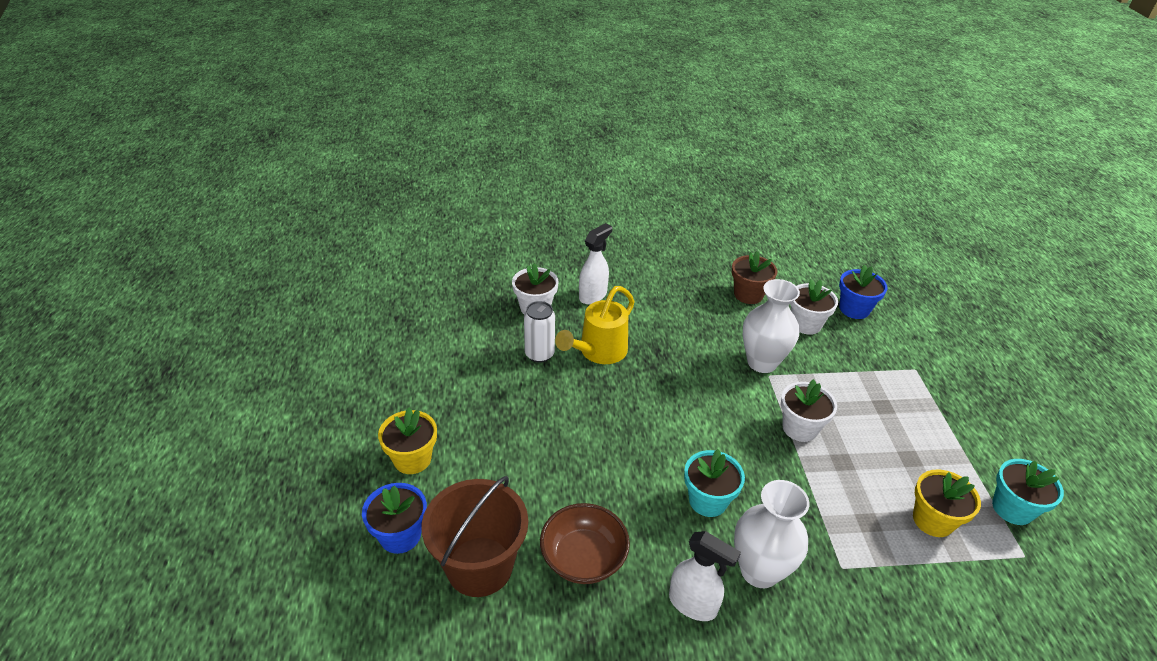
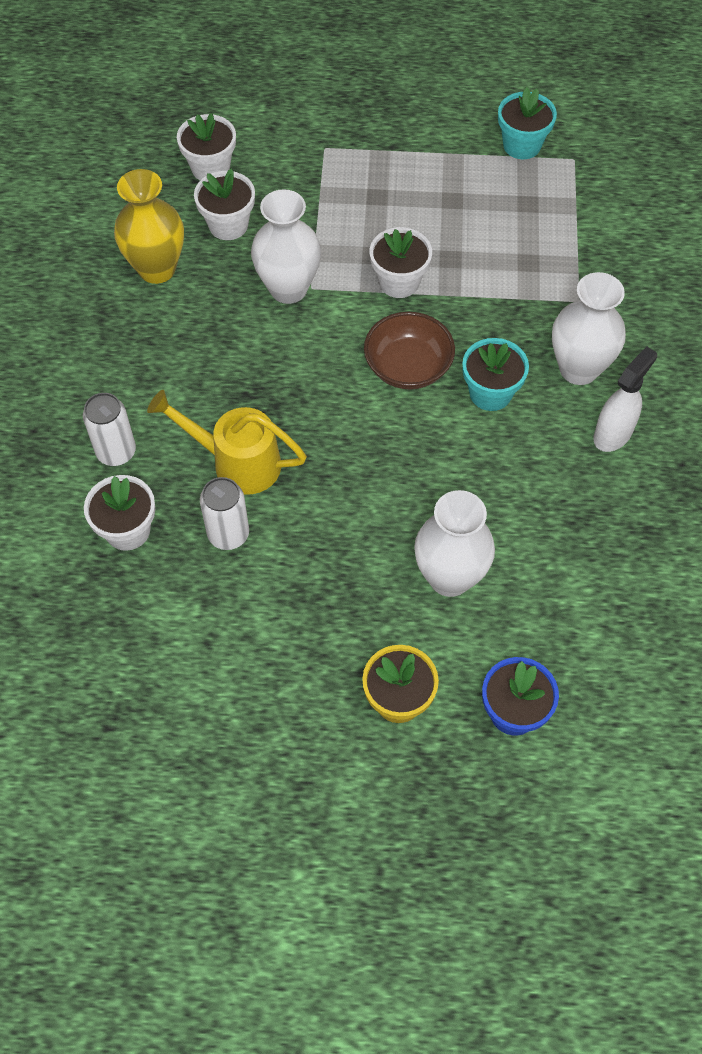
camera: 80 degrees left, 20 degrees up
brown bucket [422,476,528,597] -> none
brown bowl [540,503,630,584] -> brown bowl moved to [364,312,455,390]
yellow watering can [555,286,635,364] -> yellow watering can turned 150 degrees clockwise [147,390,307,495]
white spray bottle [579,223,612,304] -> white can [83,393,136,466]
brown flower pot [732,251,777,304] -> yellow vase [114,169,184,284]
blue flower pot [839,265,887,319] -> white flower pot [177,113,236,180]
yellow flower pot [913,469,981,537] -> none
none -> white vase [414,490,495,597]

